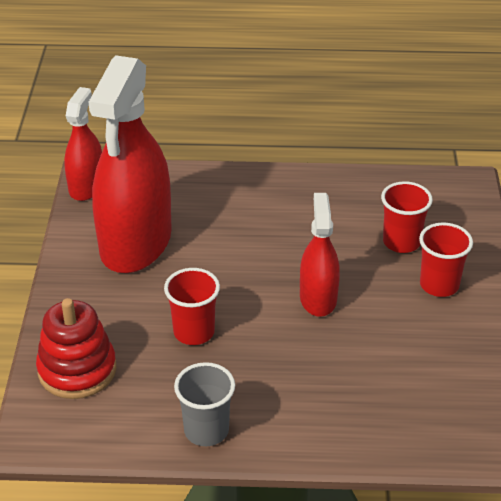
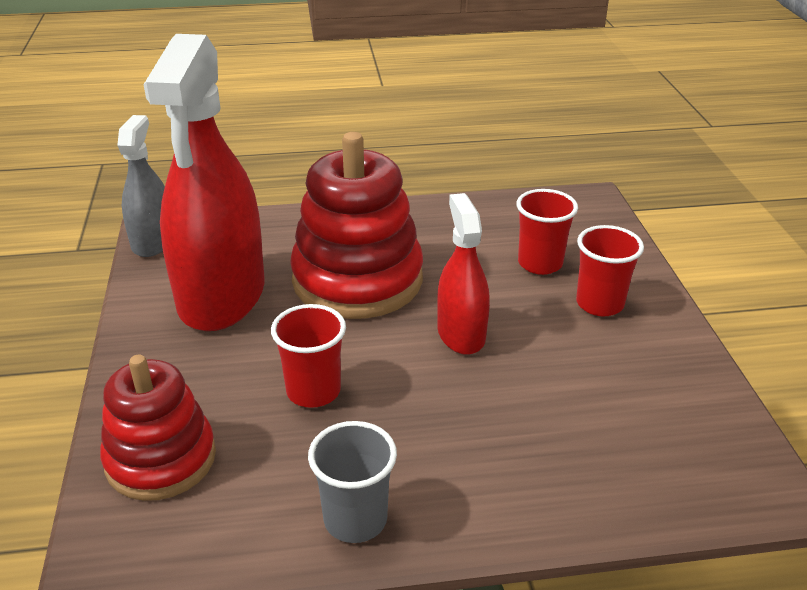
camera: 10 degrees left, 5 degrees down
red spray bottle [64,87,102,201] -> grey spray bottle [117,115,165,257]
none -> red stacking toy [290,132,423,319]

